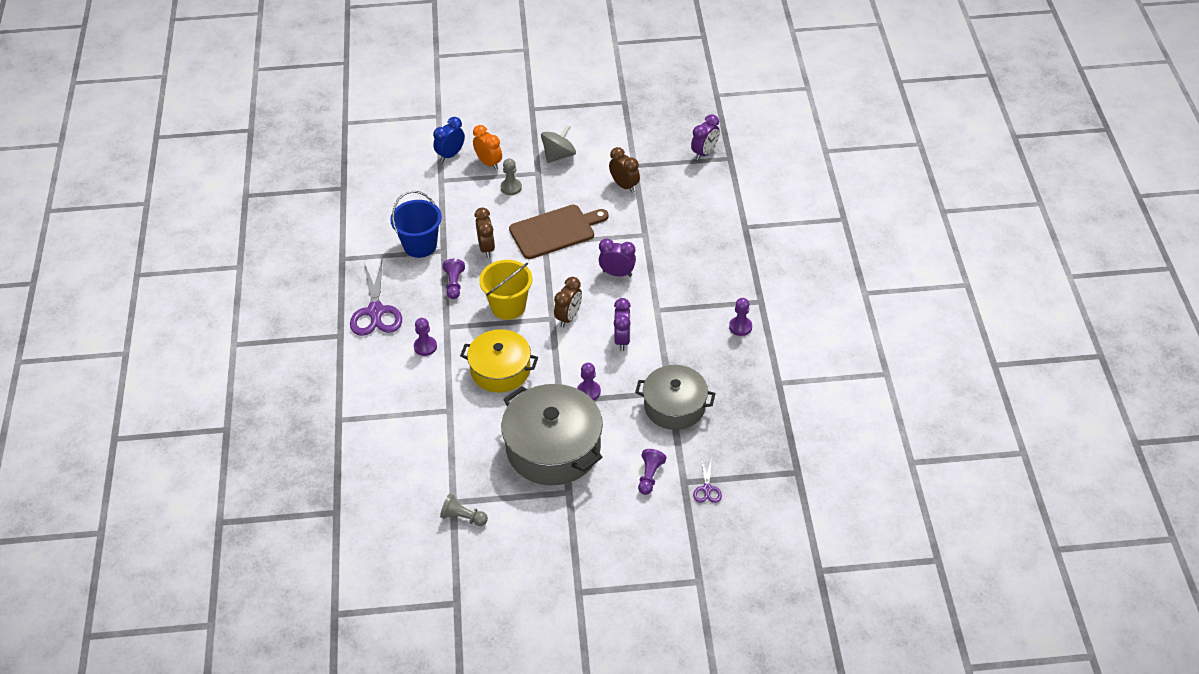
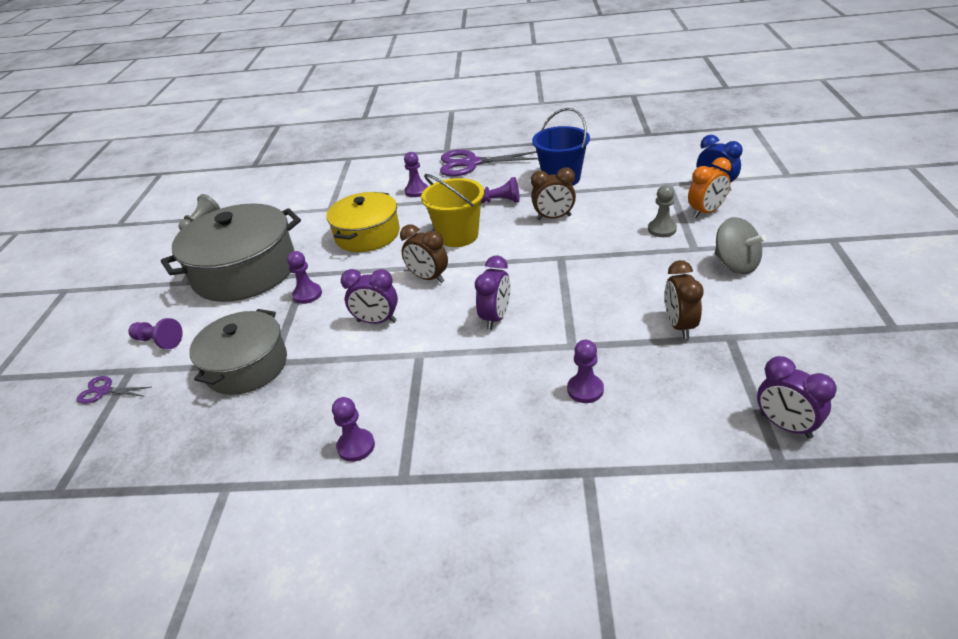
camera: 100 degrees right, 10 degrees down
brown cutting board [509,205,609,259] -> none
brown clock [609,147,640,193] -> brown clock turned 120 degrees clockwise [665,260,704,339]
none -> purple pawn [567,340,604,403]

